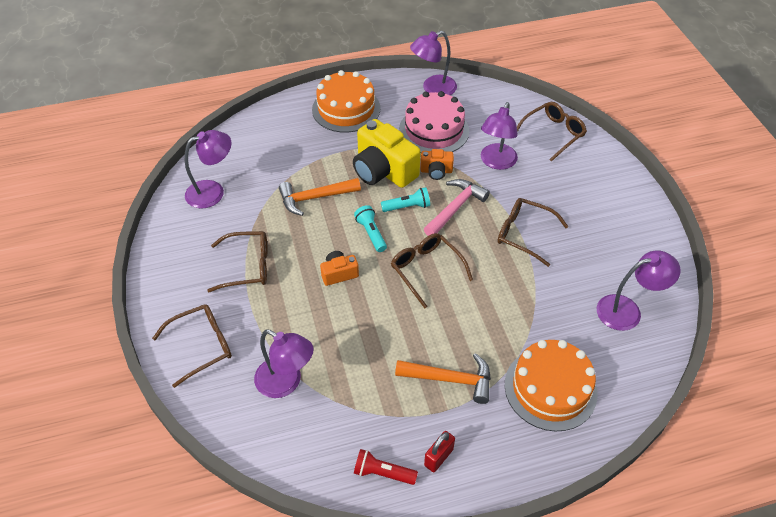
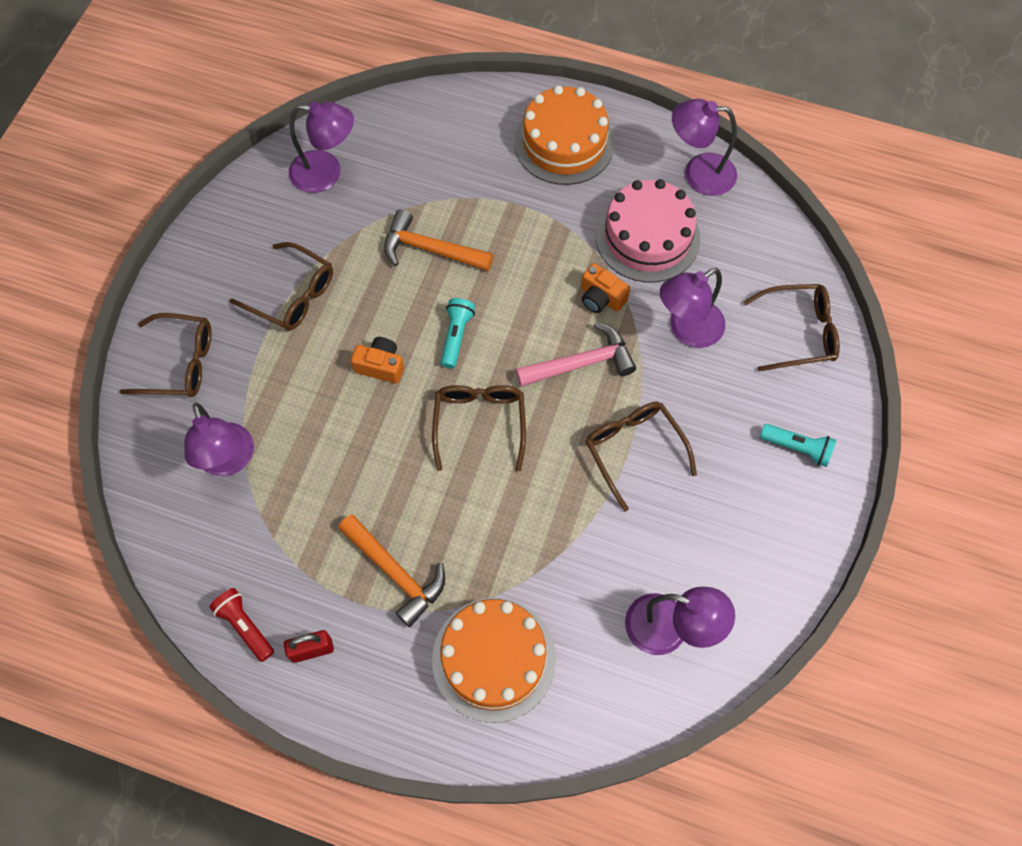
camera: 35 degrees right, 15 degrees up
yellow camera [353,119,421,188] -> none
turquoise flashlight [381,187,430,212] -> turquoise flashlight moved to [760,424,836,467]

